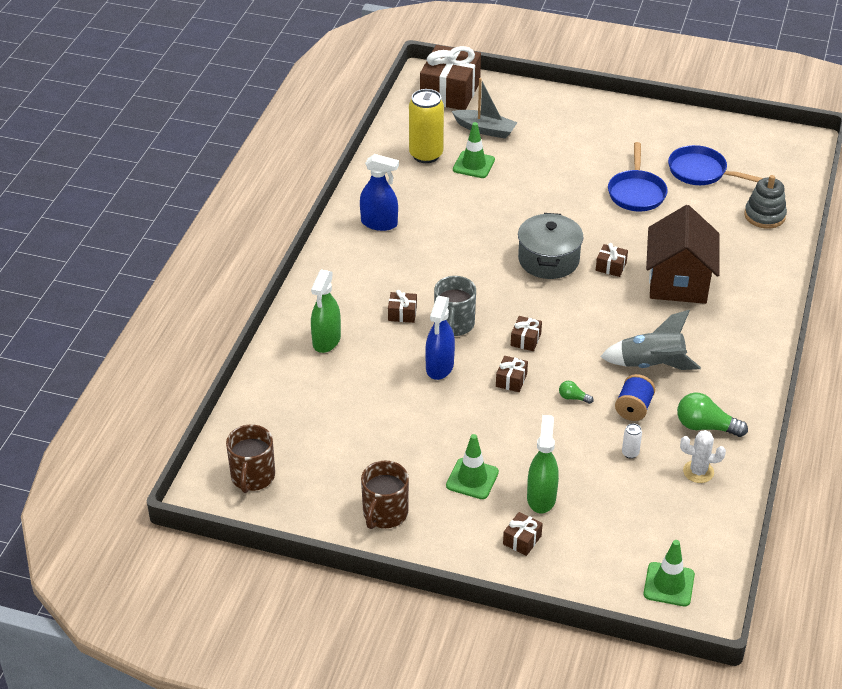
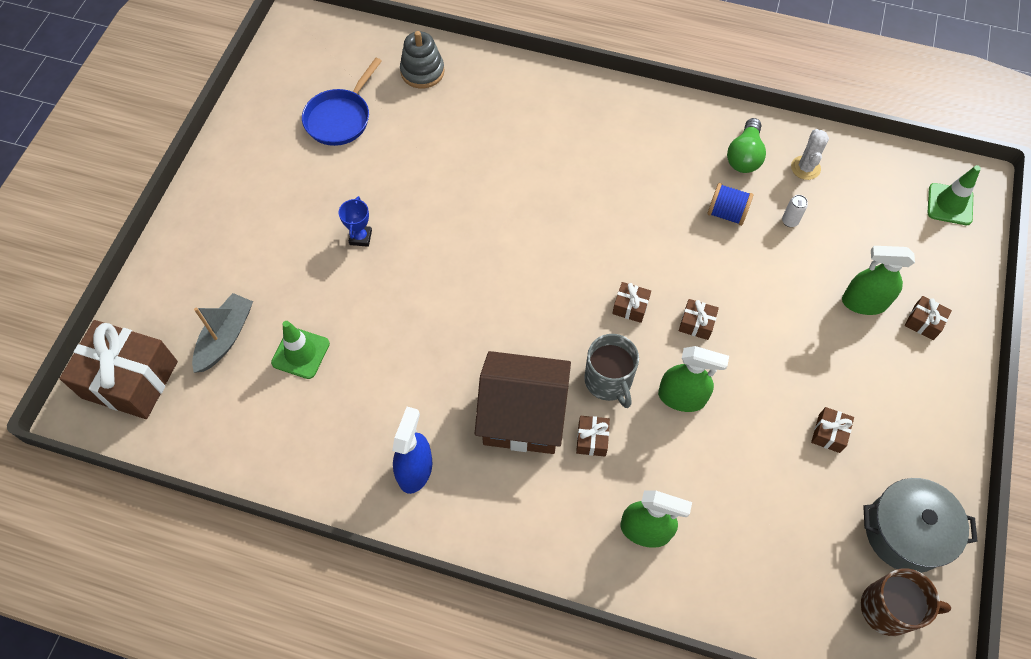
camera: 90 degrees left, 20 degrees up
brown mug [361,461,409,529] -> none
yellow can [409,89,444,163] -> none
blue spray bottle [425,296,455,380] -> green spray bottle [658,346,729,412]
grey mug [434,276,476,336] -> grey mug turned 60 degrees clockwise [584,334,639,408]
green traffic cone [446,434,499,499] -> none
grey pot [518,213,583,279] -> grey pot moved to [863,478,977,573]
green light bulb [559,381,594,404] -> none
brown gift [596,243,628,277] -> brown gift moved to [811,407,854,453]
grey rocket [600,310,701,370] -> none
blue pan [608,142,668,211] -> none
brown house [646,205,719,304] -> brown house moved to [475,351,571,454]
none -> blue trophy [339,196,372,247]

